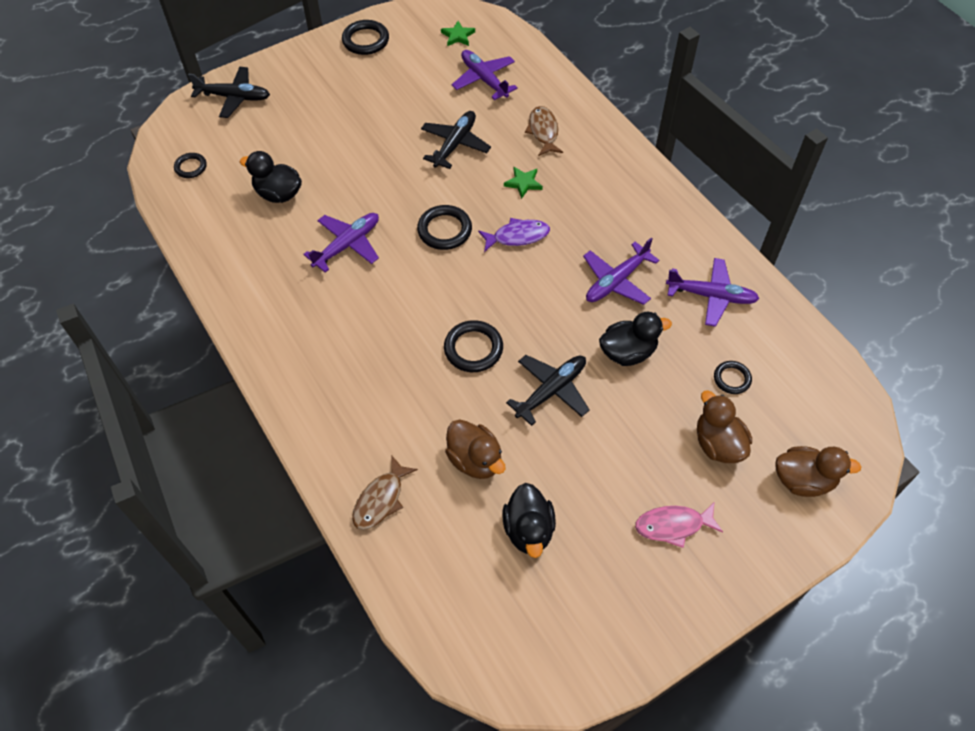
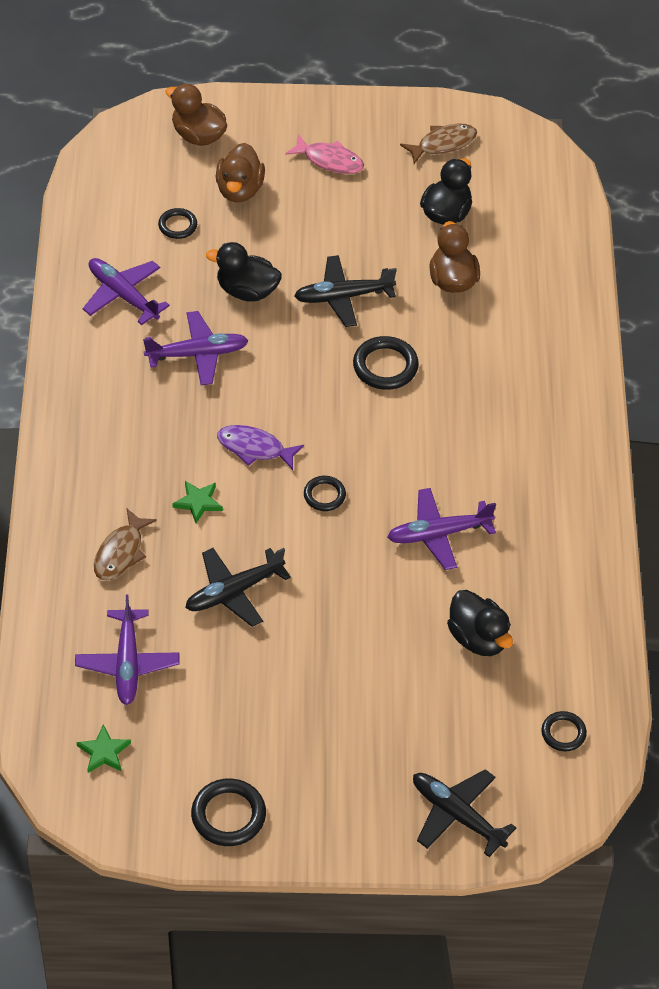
camera: 150 degrees left, 5 degrees down
brown fish [352,455,418,530] -> brown fish moved to [400,124,477,164]
black ring [417,205,472,250] -> black ring [304,476,346,511], size x0.62

